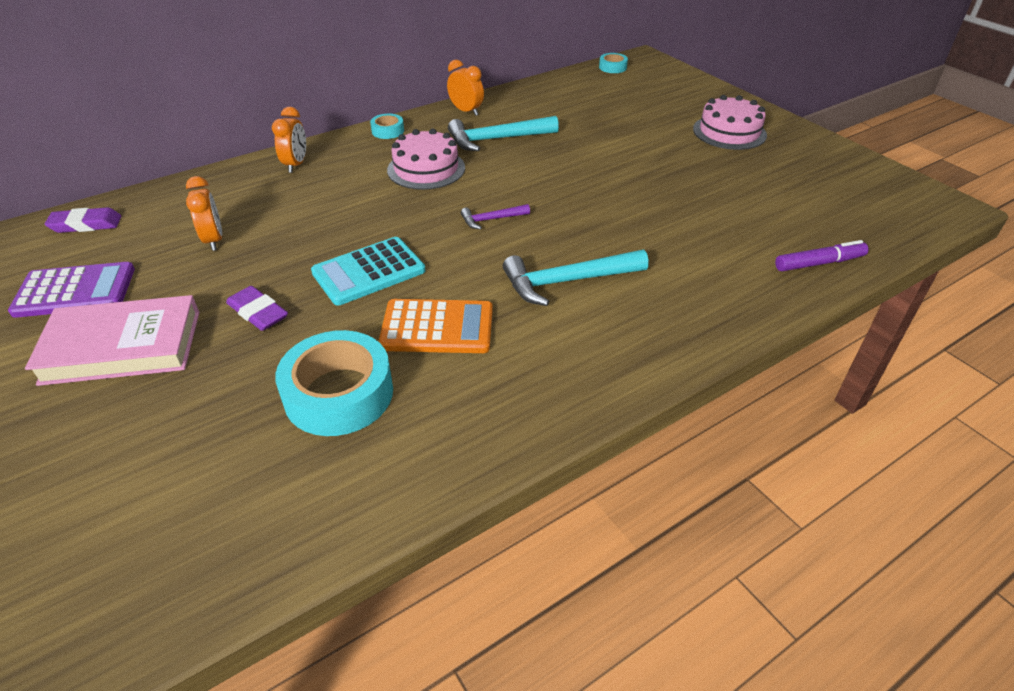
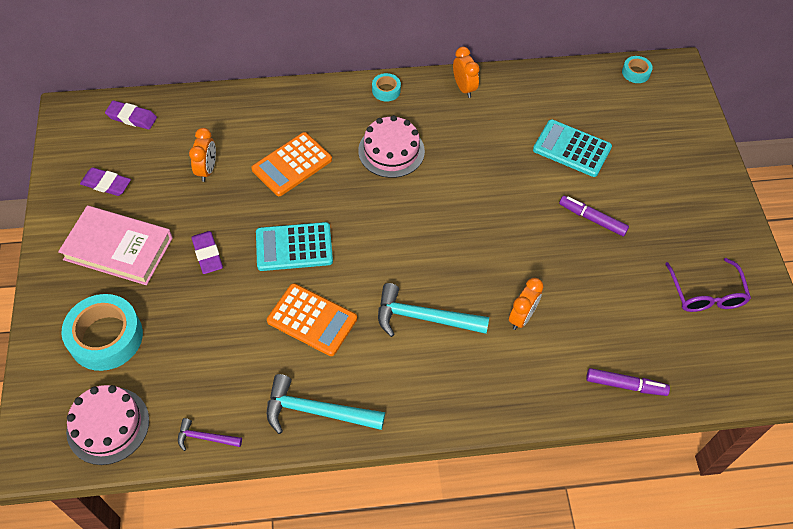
camera: 25 degrees right, 15 degrees up
purple calculator [8,262,135,318] -> purple eraser [80,167,131,196]
orange clock [272,107,306,173] -> orange clock moved to [509,278,544,330]
turquoise tape [275,330,393,436] -> turquoise tape moved to [62,294,143,371]
turquoise hammer [448,116,559,151] -> turquoise hammer moved to [267,374,385,434]
purple hammer [461,204,530,230] -> purple hammer moved to [178,418,242,451]
pink cake [693,95,767,150] -> pink cake moved to [66,385,149,465]
none -> orange calculator [251,132,332,196]
none -> turquoise calculator [533,119,612,177]
none -> purple marker [559,196,629,236]
none -> purple glasses [665,258,751,312]

